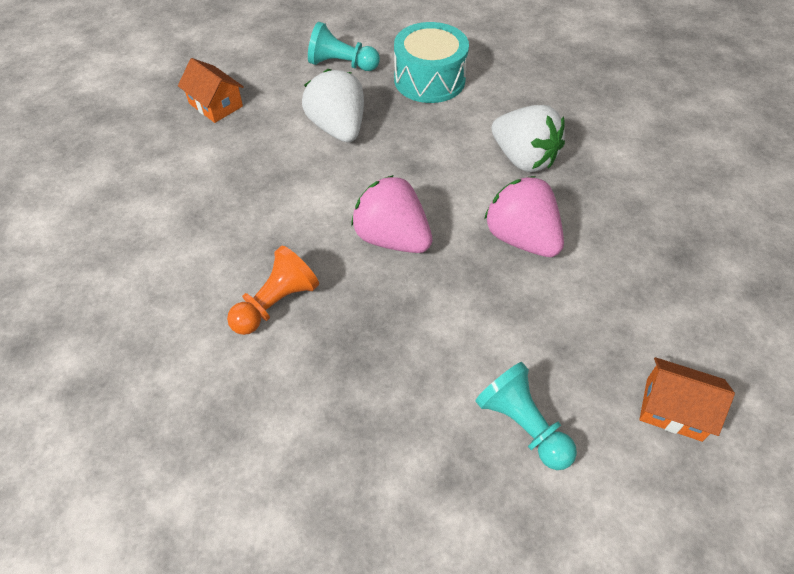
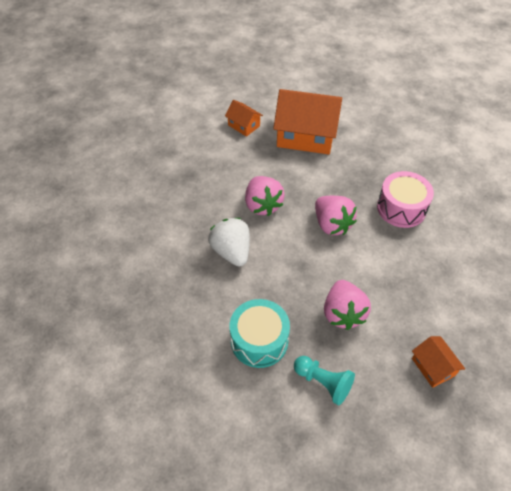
camera: 160 degrees left, 0 degrees up
orange pawn [227,246,319,335] -> pink drum [377,171,434,228]
white strawberry [302,69,364,142] -> pink strawberry [324,280,371,330]
turquoise pawn [475,362,577,470] -> orange house [273,89,342,154]

